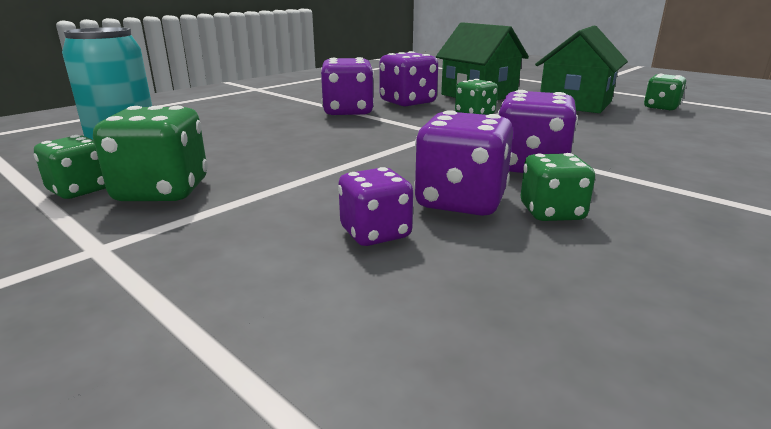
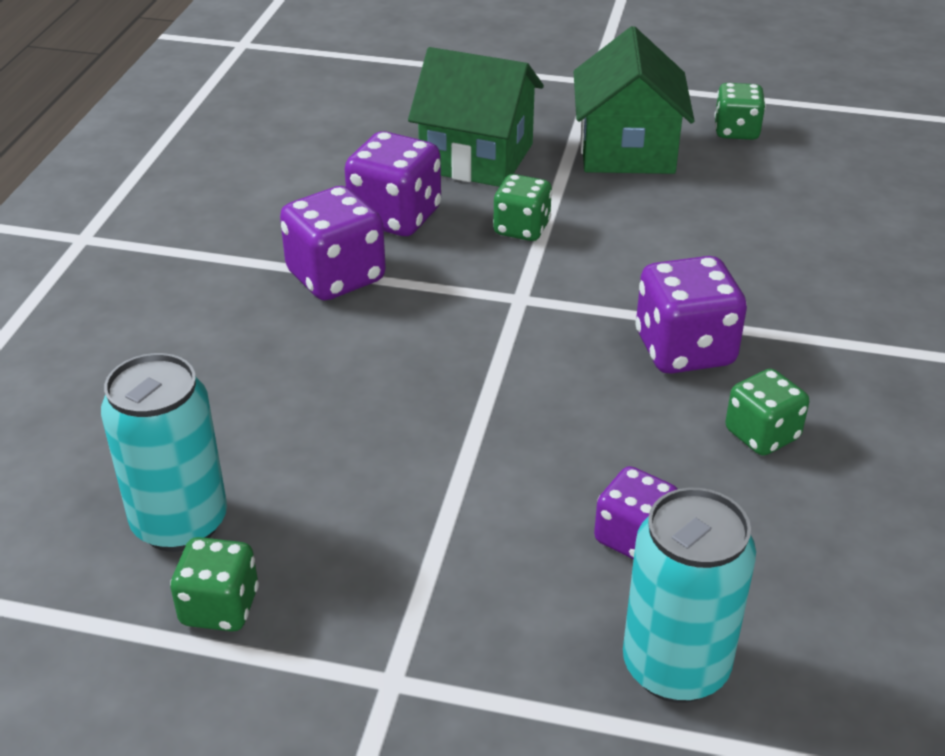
camera: 30 degrees left, 15 degrees up
green dice [93,106,208,201] -> none
purple dice [414,110,513,216] -> none
none -> turquoise can [623,488,756,703]

